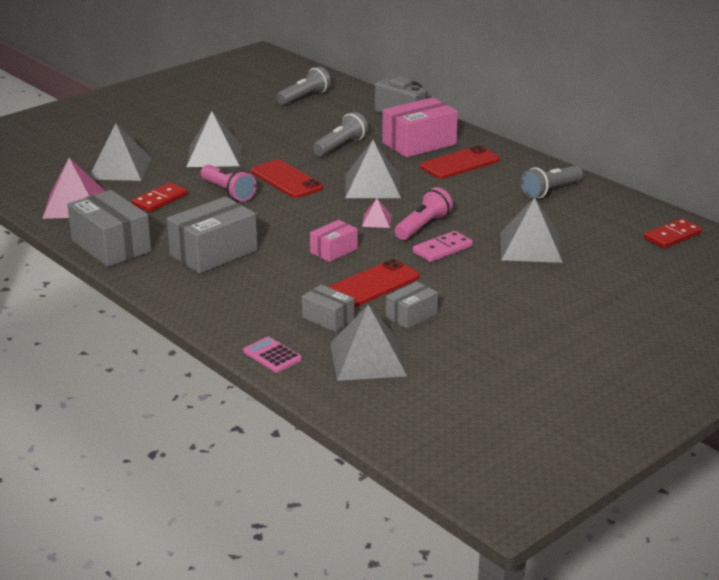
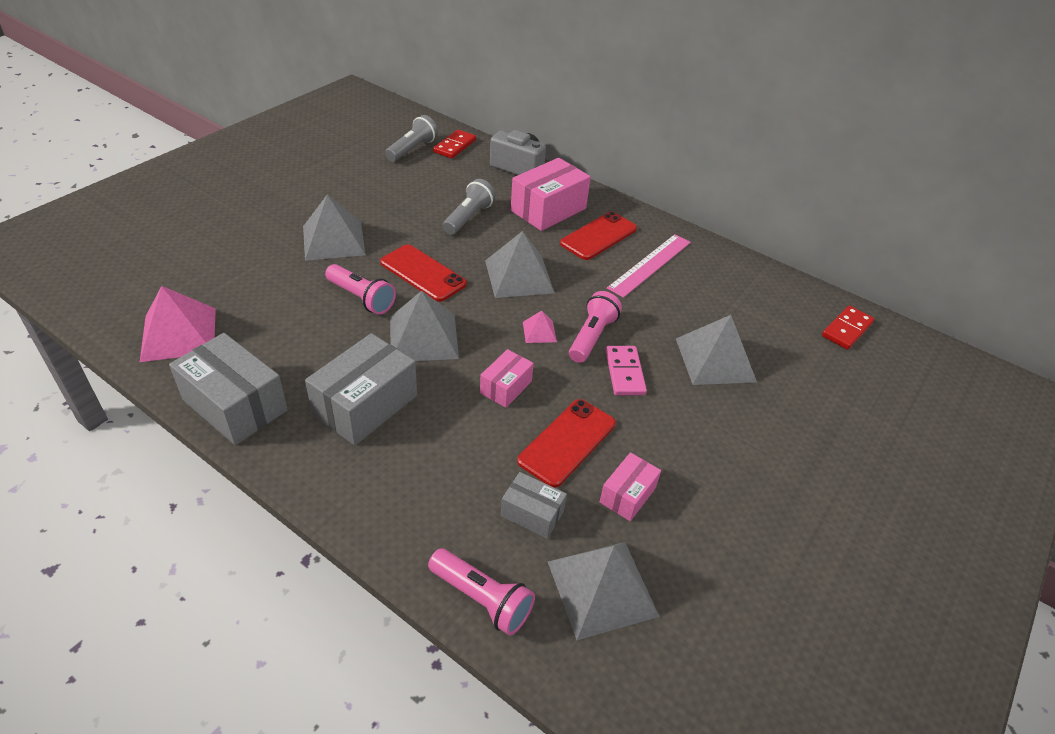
camera: 15 degrees left, 15 degrees up
grey pyramid [90,123,152,181] -> grey pyramid moved to [390,291,459,361]
red domino [132,183,187,212] -> red domino moved to [433,130,476,159]
pink calculator [243,336,302,373] -> pink flashlight [428,548,535,636]
grey box [386,281,438,329] -> pink box [600,452,661,521]
pink domino [413,231,473,262] -> pink domino turned 45 degrees counterclockwise [606,346,647,395]
grey flashlight [521,165,583,198] -> none
none -> pink ruler [607,234,691,298]

